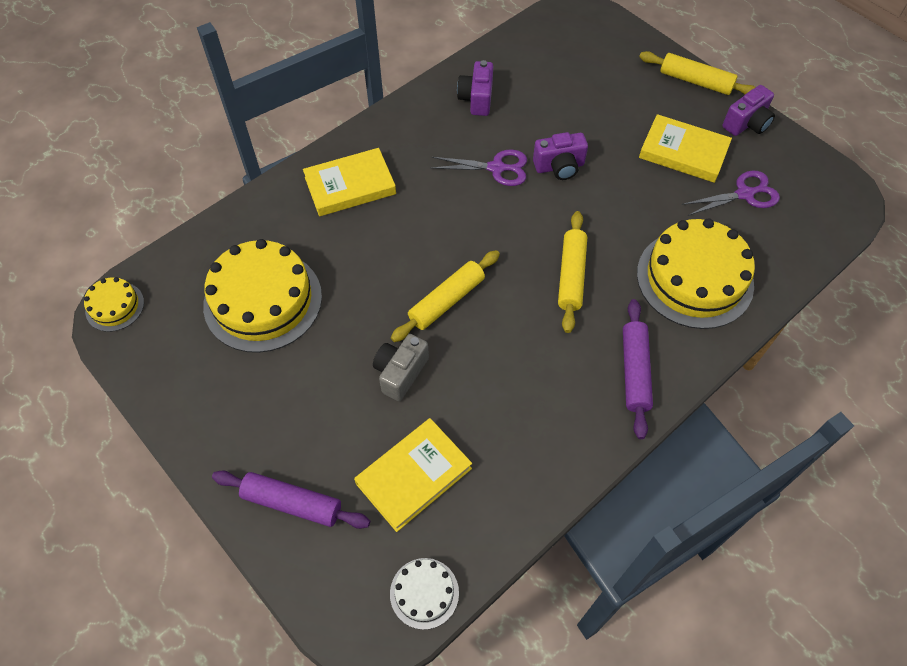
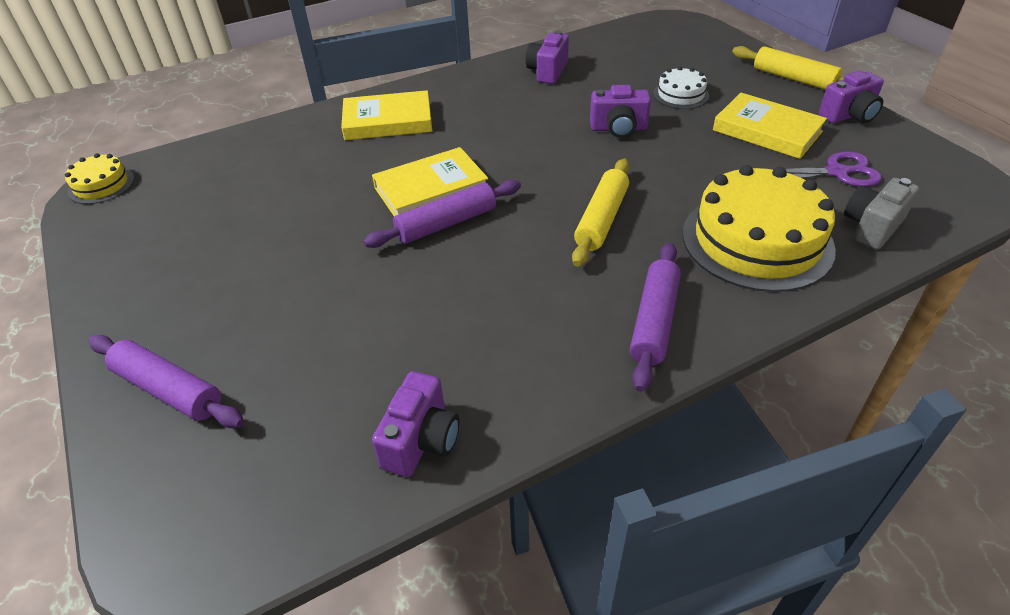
camera: 15 degrees right, 15 degrees down
yellow cake [203,239,322,353] -> none
yellow book [354,418,472,532] -> yellow book moved to [372,147,488,217]
grey camera [373,334,429,401] -> grey camera moved to [844,178,919,250]
white cake [390,558,459,630] -> white cake moved to [653,66,709,109]
yellow rolling pin [391,250,500,342] -> purple rolling pin [363,180,521,248]
purple scissors [432,149,527,186] -> none
none -> purple camera [372,371,460,477]

